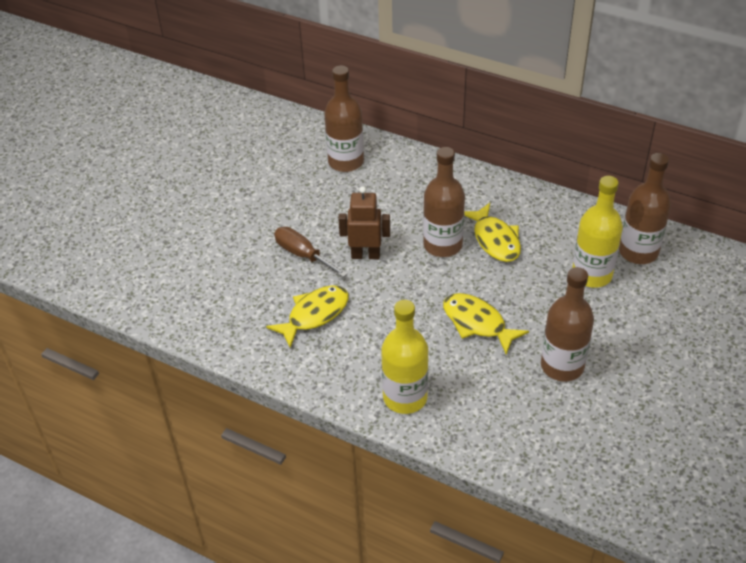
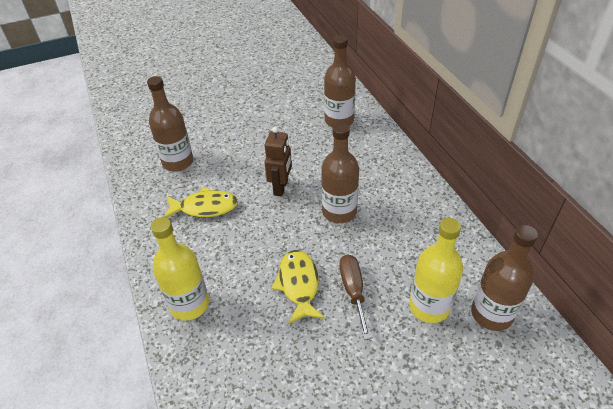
camera: 40 degrees right, 0 degrees up
brown screwdriver [274,227,348,277] -> brown screwdriver moved to [339,254,371,340]
brown robot [338,186,390,259] -> brown robot turned 60 degrees clockwise [265,127,292,197]
yellow fish [464,203,521,262] -> none
brown bottle [541,267,594,381] -> brown bottle moved to [147,76,193,172]

